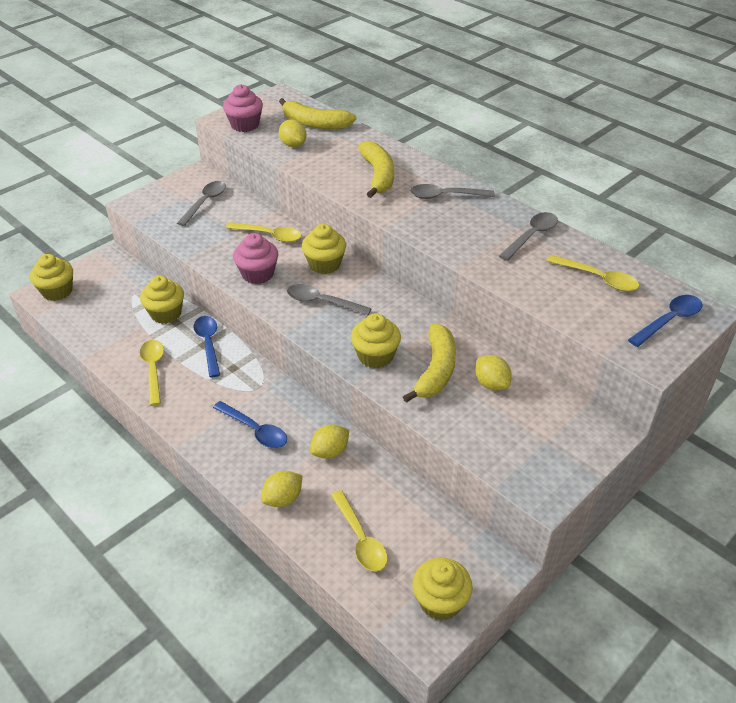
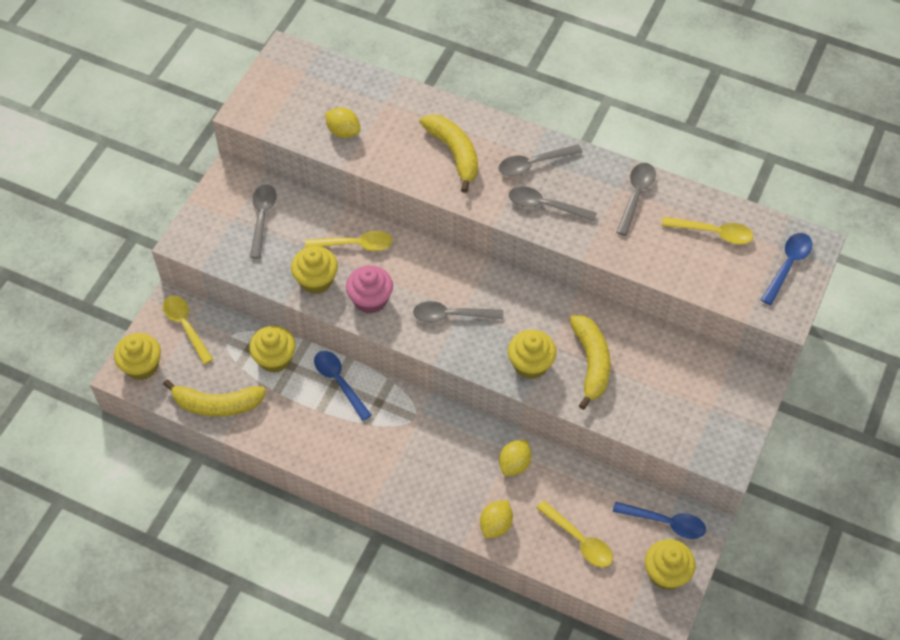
camera: 20 degrees left, 15 degrees up
yellow spoon [140,340,164,406] -> yellow spoon moved to [163,296,213,364]
blue spoon [213,401,287,448] -> blue spoon moved to [613,501,706,539]
pink cupcake [223,84,263,132] -> none
yellow banana [279,98,357,129] -> yellow banana moved to [163,379,266,417]
yellow cupcake [302,224,346,274] -> yellow cupcake moved to [291,246,338,294]
yellow lemon [475,355,512,390] -> none
none -> grey spoon [509,186,597,221]

